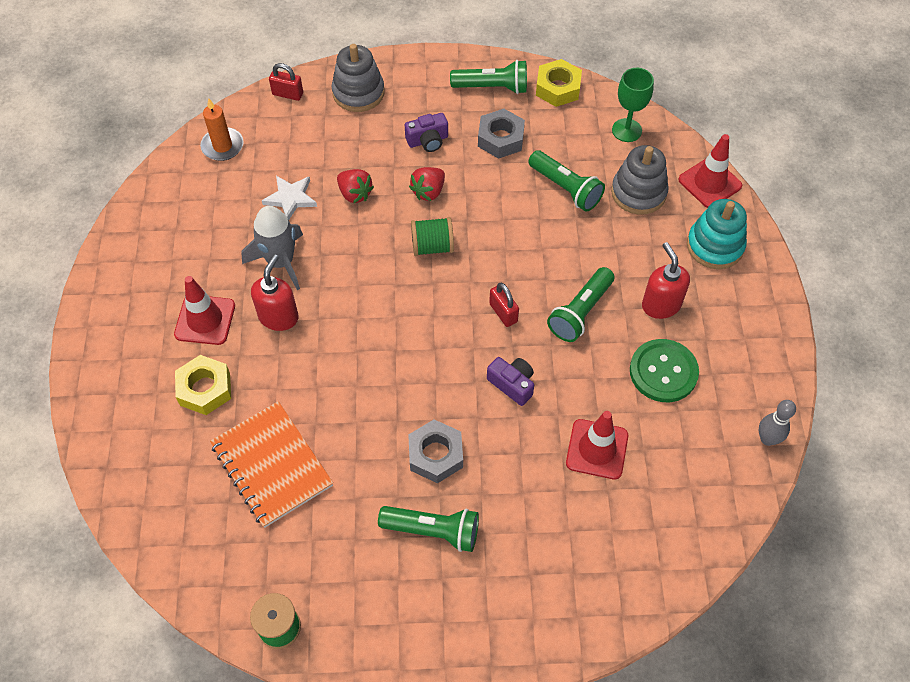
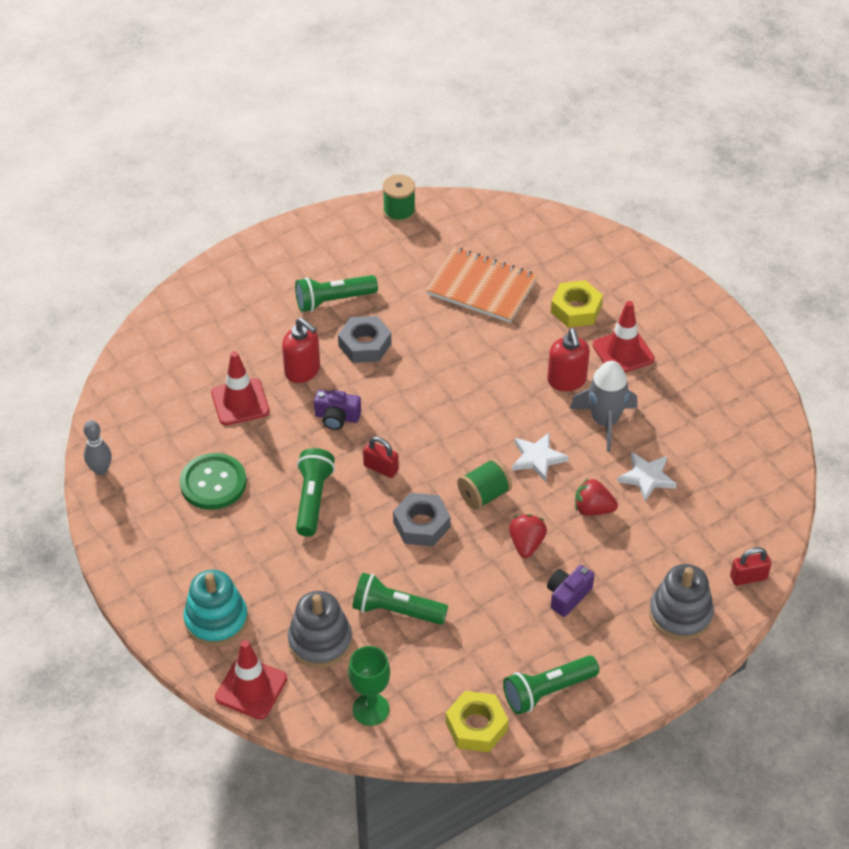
camera: 150 degrees right, 10 degrees down
orange candle [200,98,244,161] -> none
grey nut [478,109,525,159] -> grey nut moved to [393,493,451,546]
red soap dispenser [642,242,690,319] -> red soap dispenser moved to [282,318,320,383]
none -> white star [512,433,569,482]

